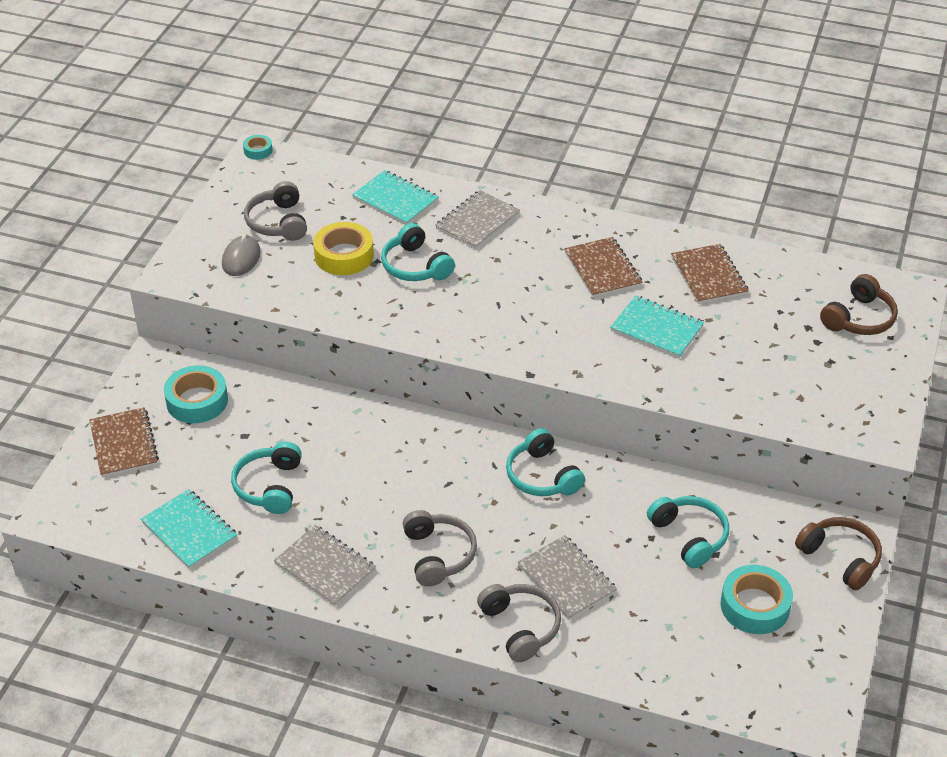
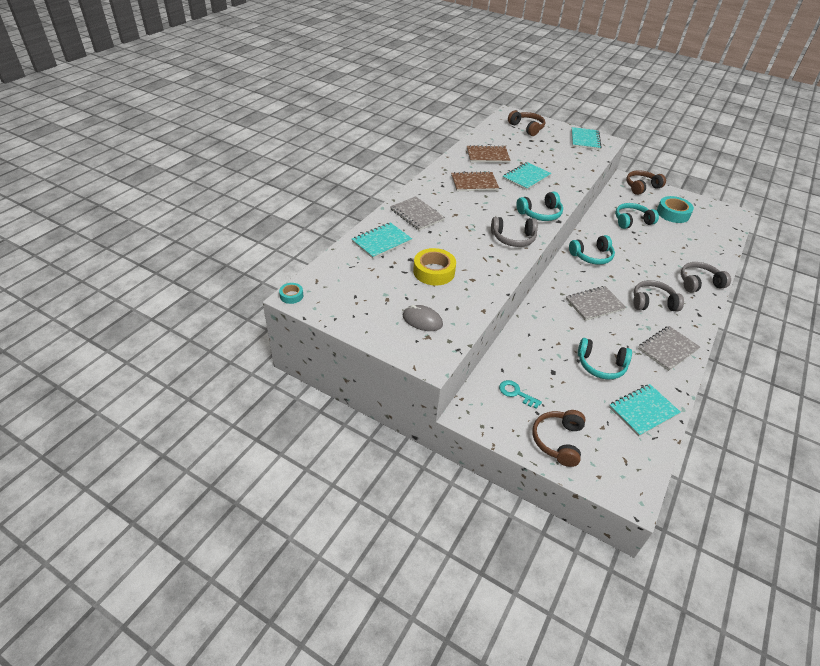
camera: 80 degrees left, 0 degrees up
brown notebook [89,407,159,477] -> brown headphones [532,410,585,467]
turquoise tape [164,365,228,423] -> turquoise key [499,380,542,409]
grey headphones [244,181,307,241] -> grey headphones moved to [491,217,538,247]
turquoise headphones [381,223,455,281] -> turquoise headphones moved to [516,191,563,221]
grey notebook [518,535,617,620] -> grey notebook moved to [566,286,626,321]
none -> turquoise notebook [571,127,601,150]

